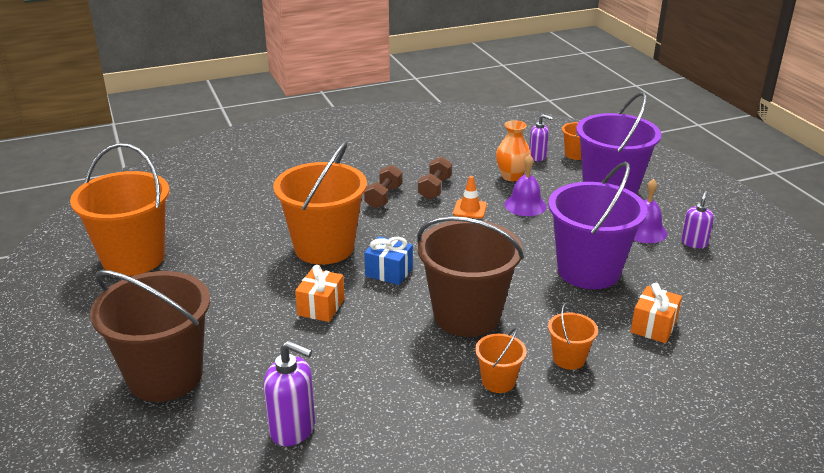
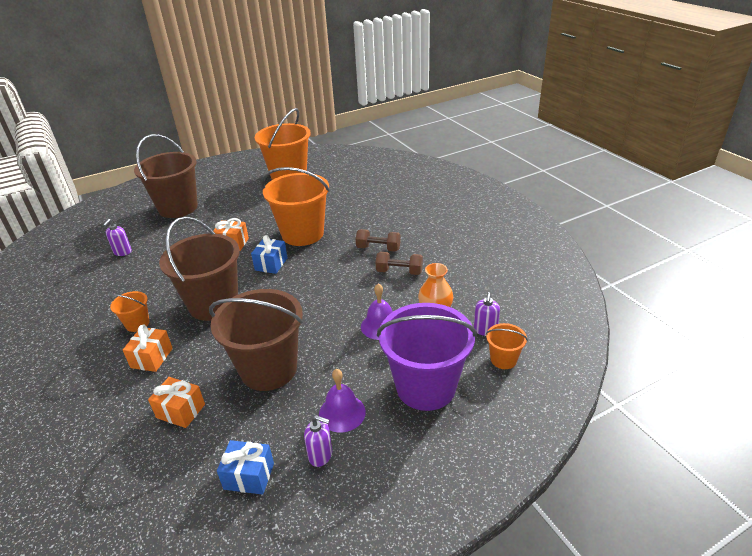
camera: 85 degrees right, 5 degrees up
purple soap dispenser [263,340,315,446] -> purple soap dispenser [103,219,132,256], size x0.65
orange traffic cone [453,176,487,219] -> none
purple bucket [548,161,647,289] -> brown bucket [209,289,303,391]
orange bucket [548,302,598,370] -> orange gift [123,325,173,372]
none -> blue gift [217,440,274,495]

